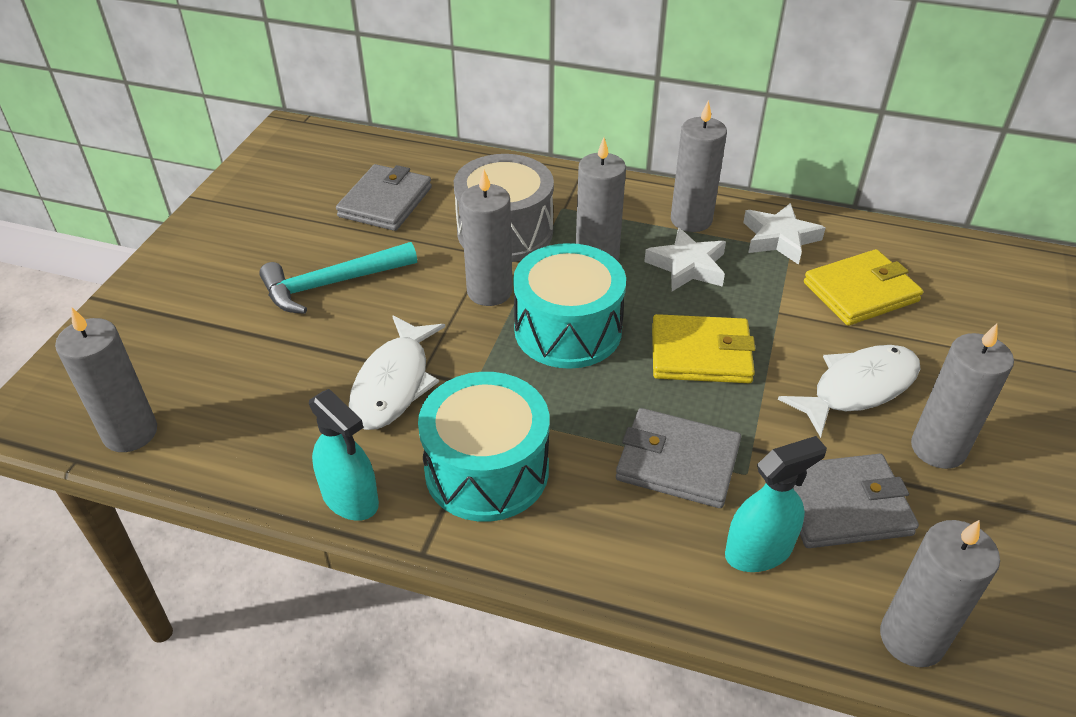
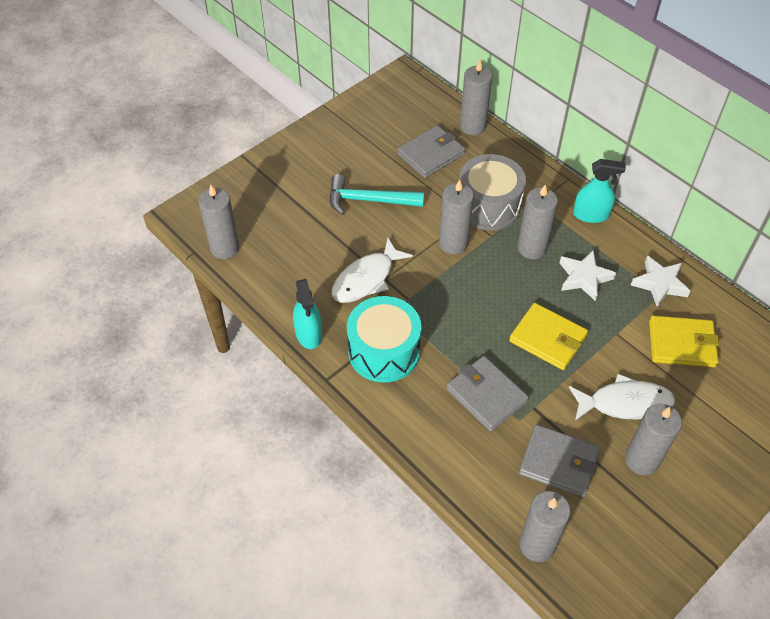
camera: 30 degrees right, 10 degrees up
turquoise drum [513,243,626,369] -> none
grey candle [671,100,727,232] -> grey candle moved to [460,60,492,135]
turquoise spray bottle [725,436,827,572] -> turquoise spray bottle moved to [573,159,626,223]

